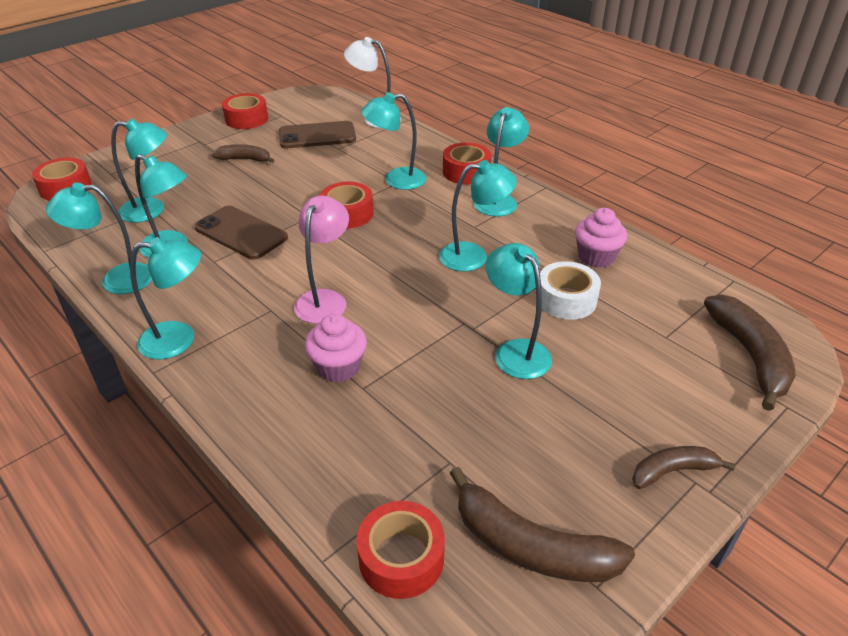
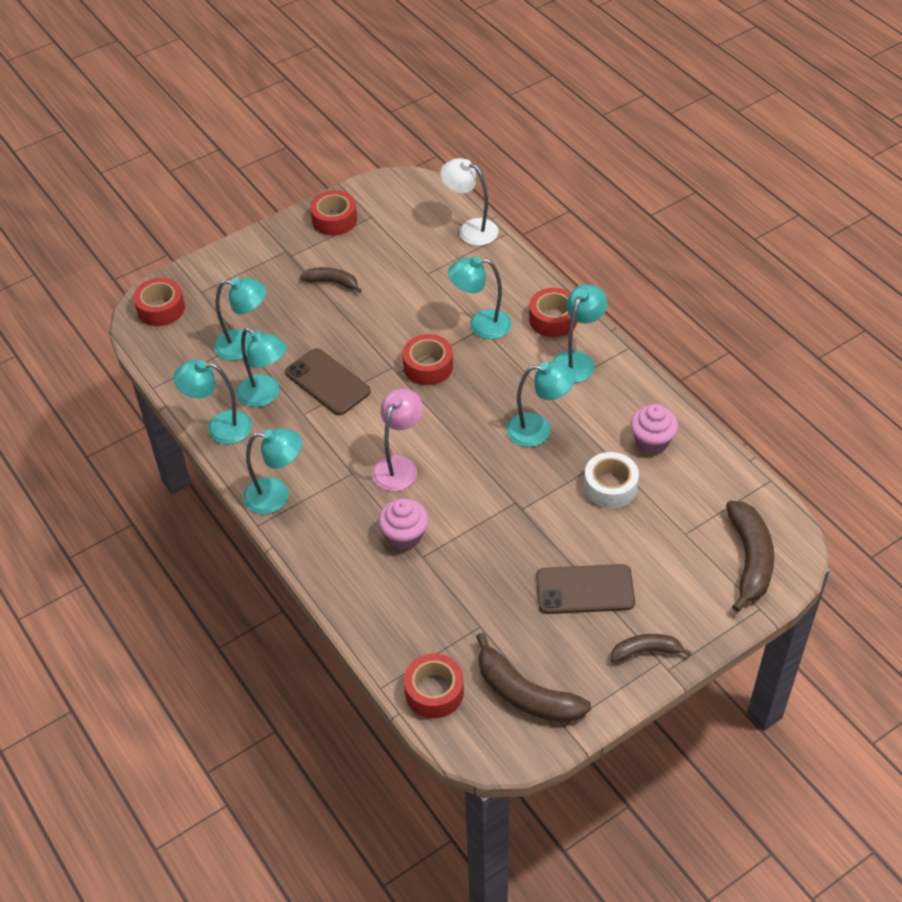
camera: 10 degrees right, 10 degrees up
brown phone [279,121,356,148] -> brown phone moved to [536,564,635,614]
turquoise lamp [486,243,552,379] -> none

